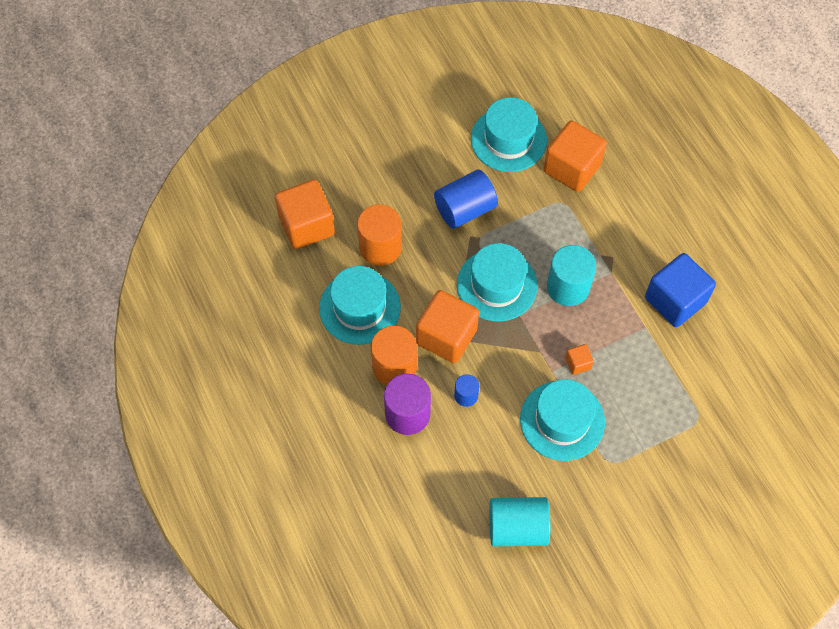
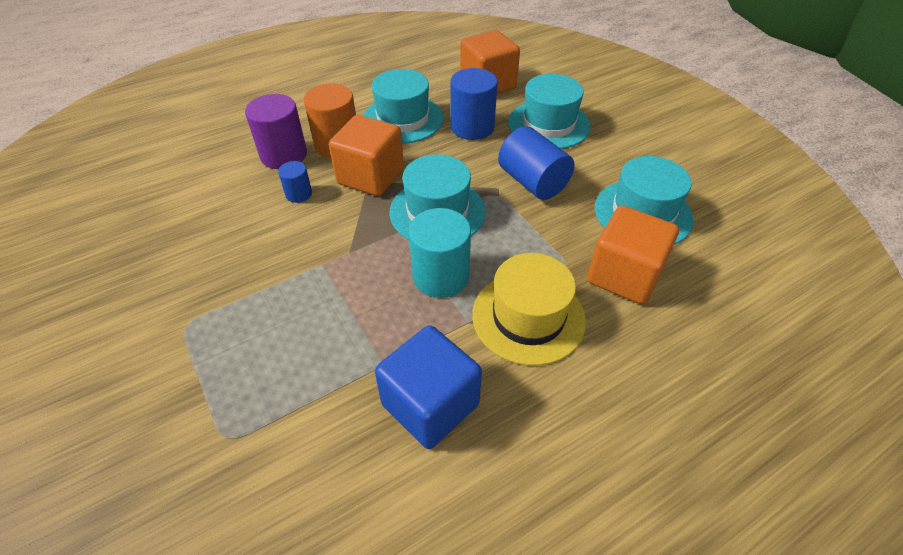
camera: 85 degrees right, 15 degrees down
orange cylinder [357,204,402,266] -> blue cylinder [450,68,498,140]
turquoise cylinder [489,497,550,547] -> none
turquoise hat [520,379,605,461] -> turquoise hat moved to [508,74,590,149]
orange cube [565,344,594,375] -> none
none -> yellow hat [472,253,586,366]

